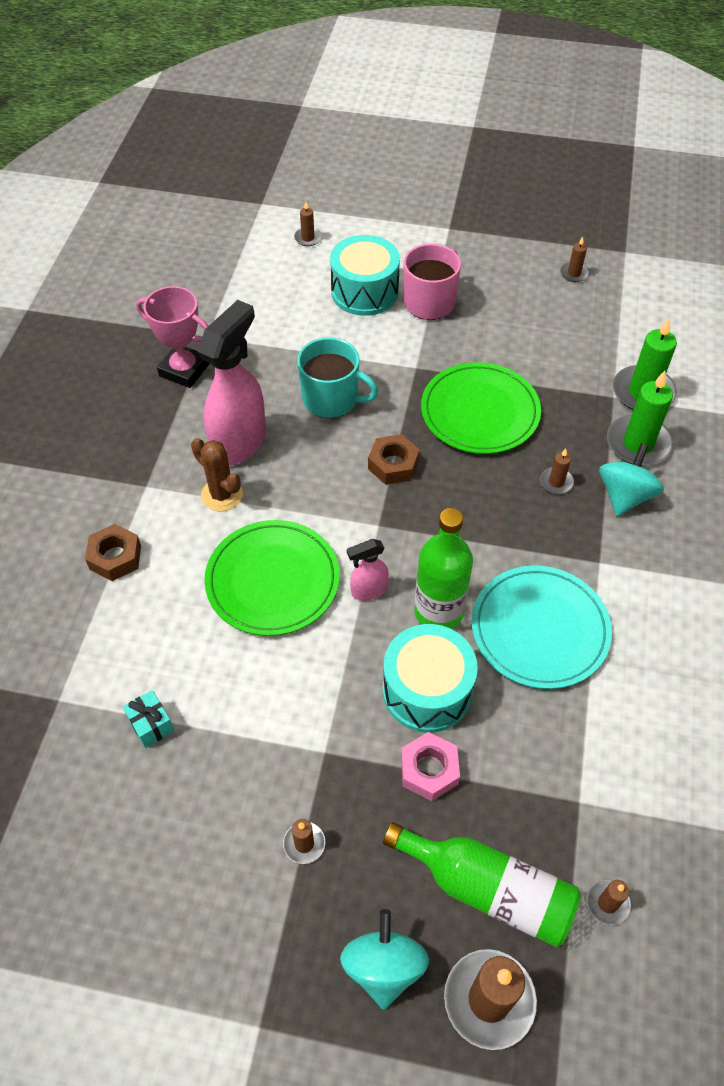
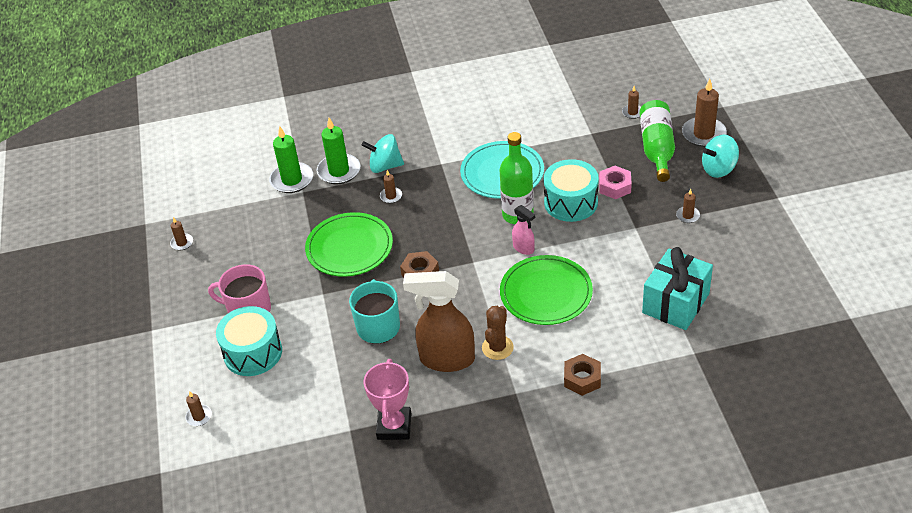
camera: 110 degrees left, 10 degrees down
turquoise gift [123,690,174,748] -> turquoise gift [642,247,713,330], size x2.29
pink spray bottle [198,300,266,466] -> brown spray bottle [403,271,475,372]

